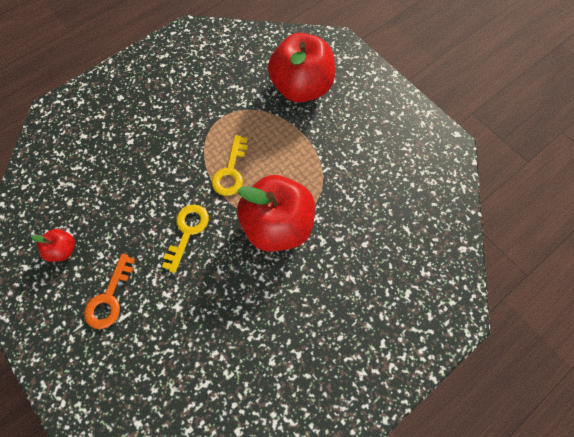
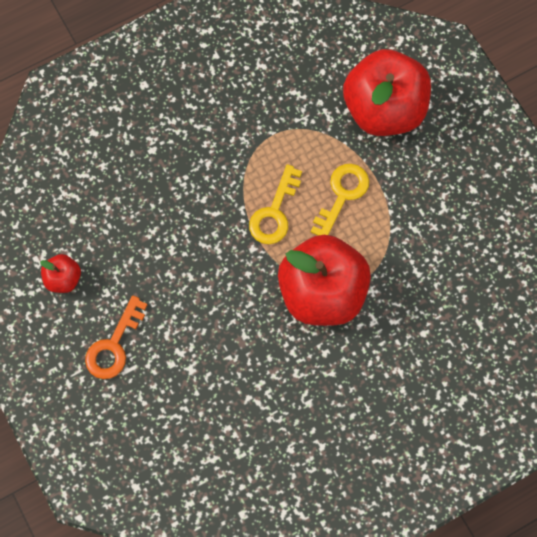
camera: 10 degrees right, 5 degrees up
yellow key [162,205,209,273] -> yellow key moved to [311,164,369,236]

